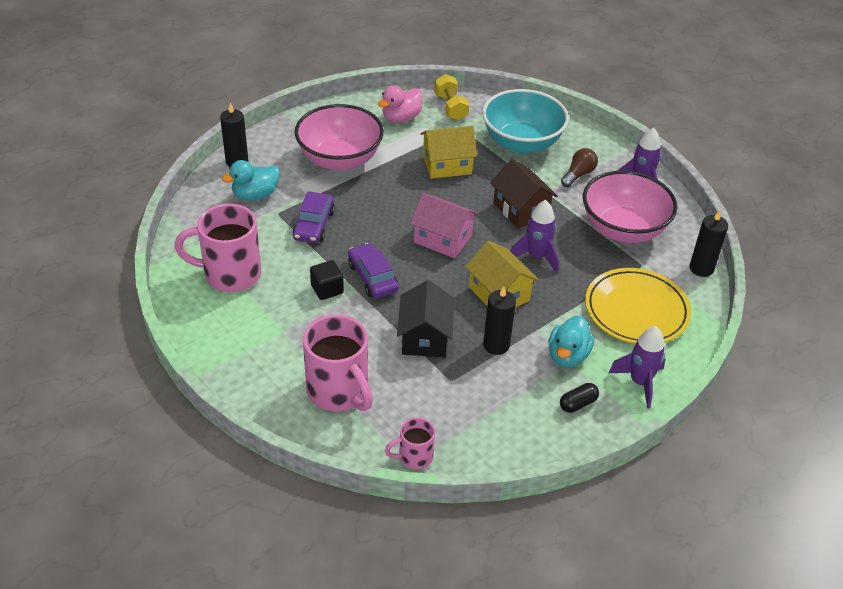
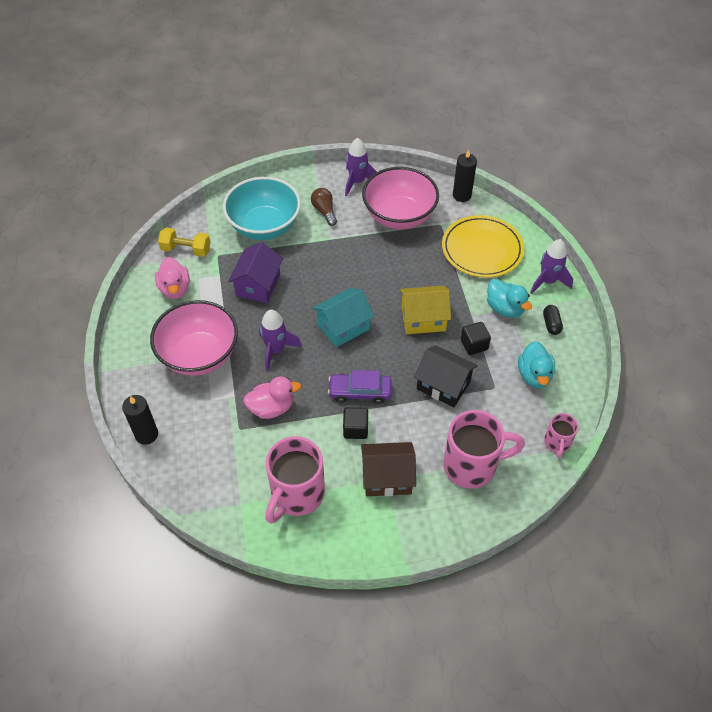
camera: 60 degrees left, 10 degrees up
turquoise duck [222,160,280,201] -> turquoise duck moved to [518,341,555,388]
purple car [292,191,335,243] -> pink duck [243,376,301,419]
pink house [410,193,478,258] -> turquoise house [313,288,374,347]
yellow house [421,126,477,179] -> purple house [228,242,283,303]
black candle [483,286,516,355] -> black cube [461,322,491,355]
brown house [490,159,557,229] -> brown house moved to [361,442,416,496]
purple rocket [510,200,559,274] -> purple rocket moved to [259,310,302,371]

